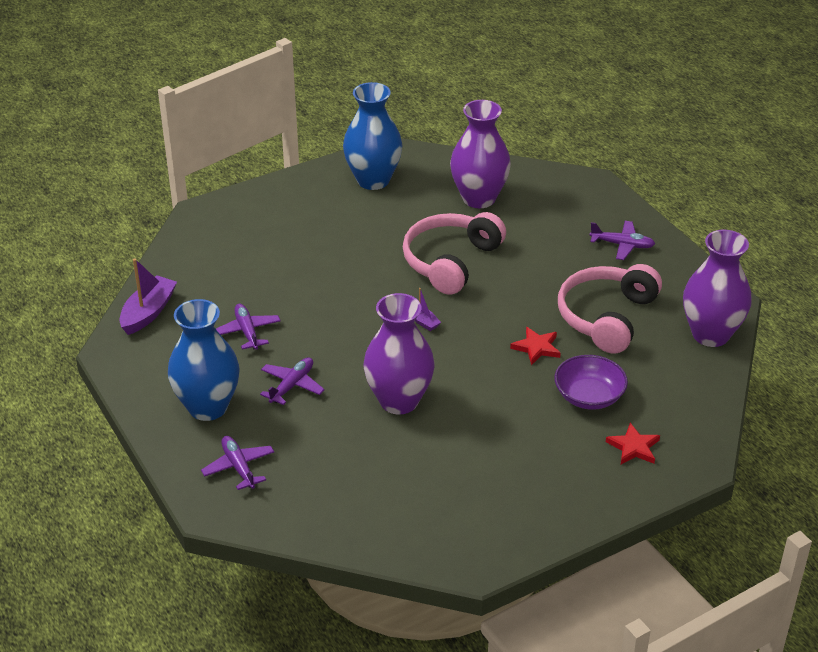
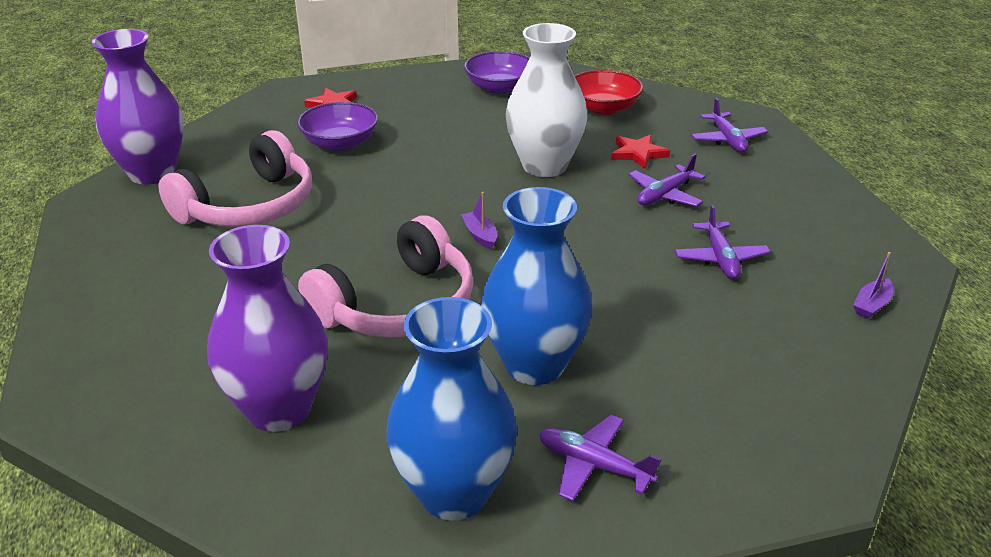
camera: 165 degrees left, 5 degrees down
purple boat [119,258,177,335] -> purple boat [853,252,894,319], size x0.53
blue vase [168,299,240,421] -> blue vase moved to [481,187,592,385]
purple vase [364,293,434,414] -> white vase [506,23,588,177]
red star [510,327,561,365] -> red star moved to [611,134,670,169]
purple plane [590,221,655,260] -> purple plane moved to [539,415,661,501]
none -> purple bowl [464,51,530,94]
none -> red bowl [575,70,643,115]

